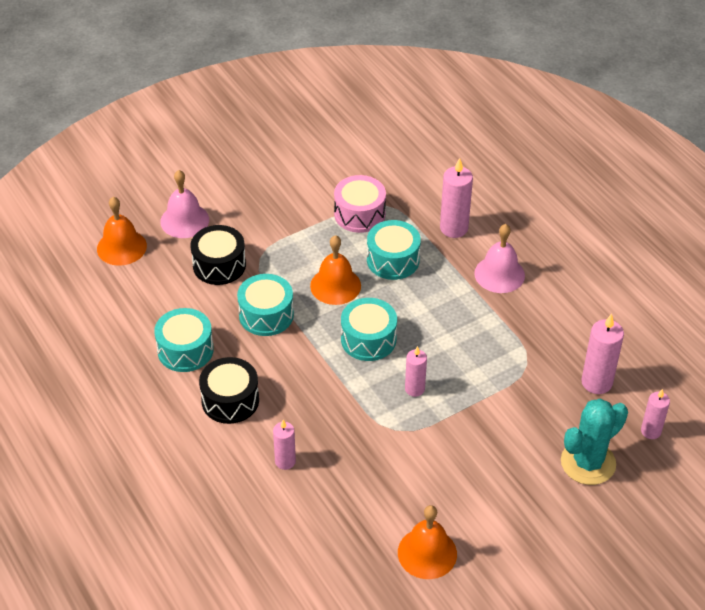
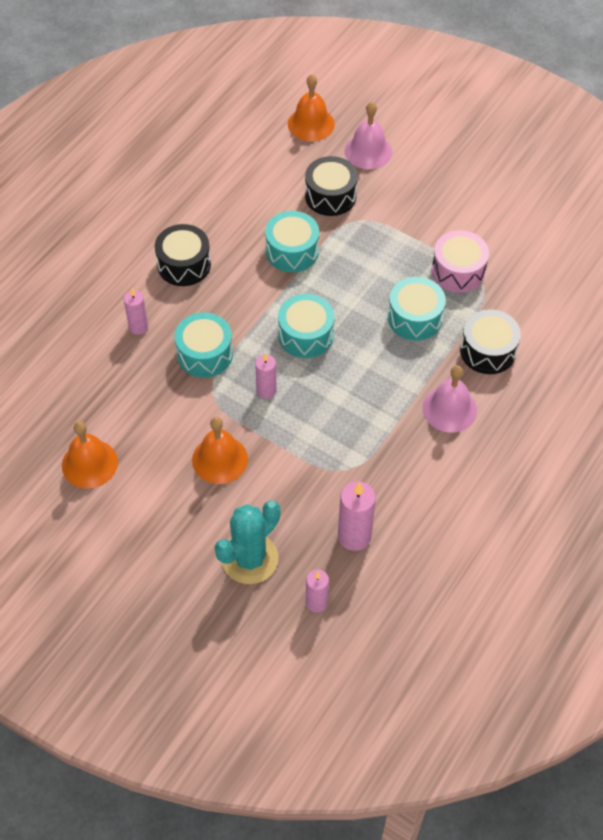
camera: 65 degrees right, 10 degrees up
turquoise drum [154,308,214,372] -> turquoise drum moved to [175,312,233,378]
orange bell [310,235,361,305] -> orange bell moved to [192,417,248,484]
pink candle [440,158,473,238] -> black drum [460,309,521,374]
turquoise cactus [561,399,628,485] -> turquoise cactus turned 75 degrees counterclockwise [215,500,281,584]

